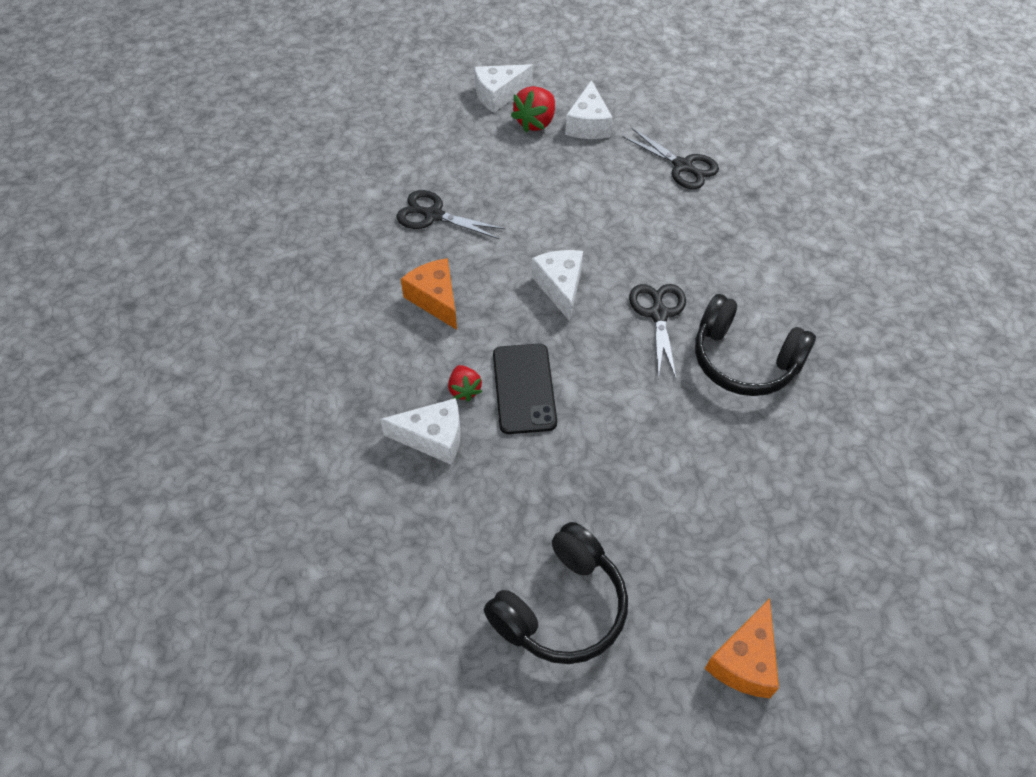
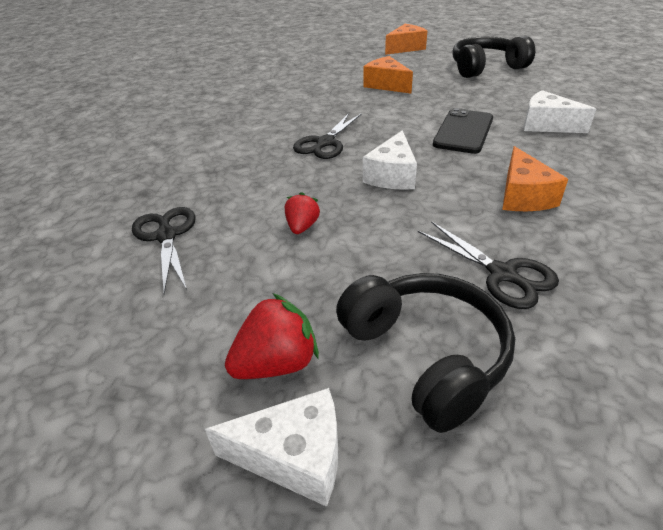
camera: 150 degrees left, 15 degrees down
red strawberry [448,365,482,402] -> red strawberry moved to [285,192,320,234]
white cheese [565,80,613,139] -> none
black headphones [695,294,816,396] -> black headphones moved to [336,273,515,433]
none -> orange cheese [363,56,413,94]

